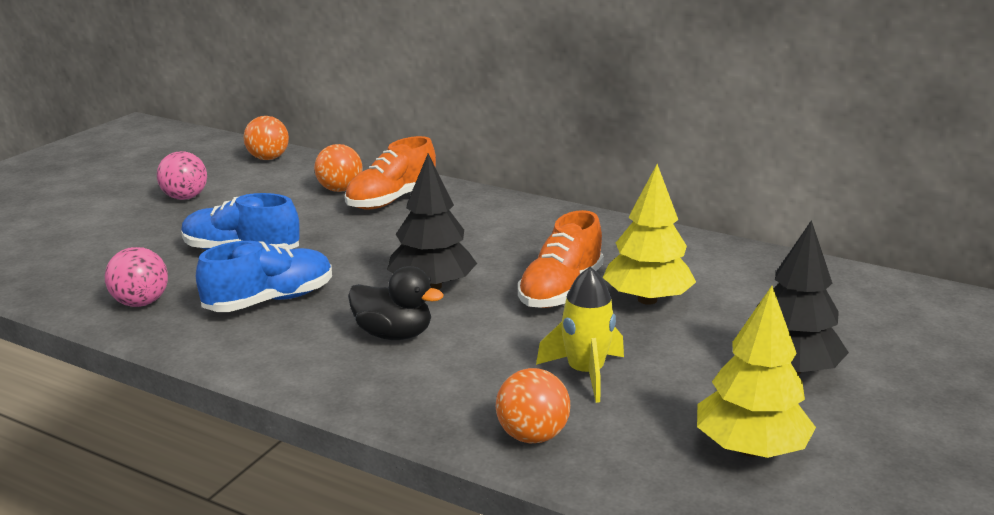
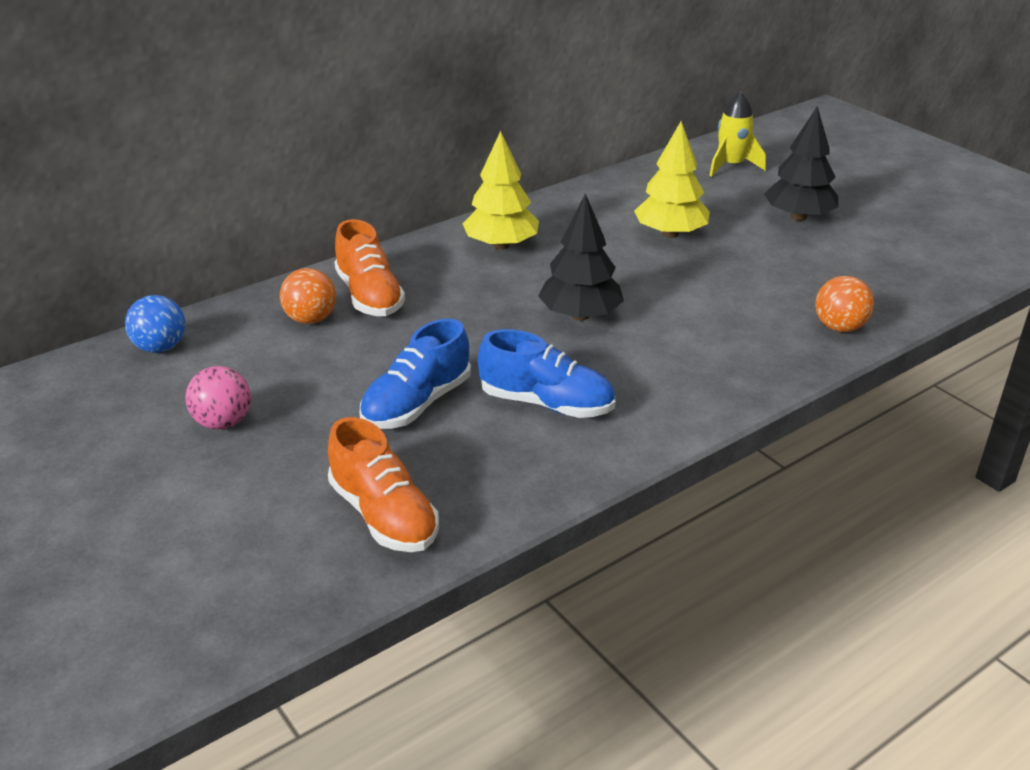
camera: 65 degrees left, 10 degrees up
pink ball [105,247,168,307] -> none
blue shoe [196,241,332,312] -> blue shoe turned 120 degrees clockwise [478,329,615,418]
orange ball [244,116,289,160] -> blue ball [125,295,186,353]
black duck [348,266,444,340] -> none
orange shoe [518,210,604,308] -> orange shoe moved to [328,417,439,552]
yellow rocket [536,267,624,403] -> yellow rocket moved to [709,91,766,177]
yellow tree [697,286,816,458] -> yellow tree moved to [463,131,539,250]

